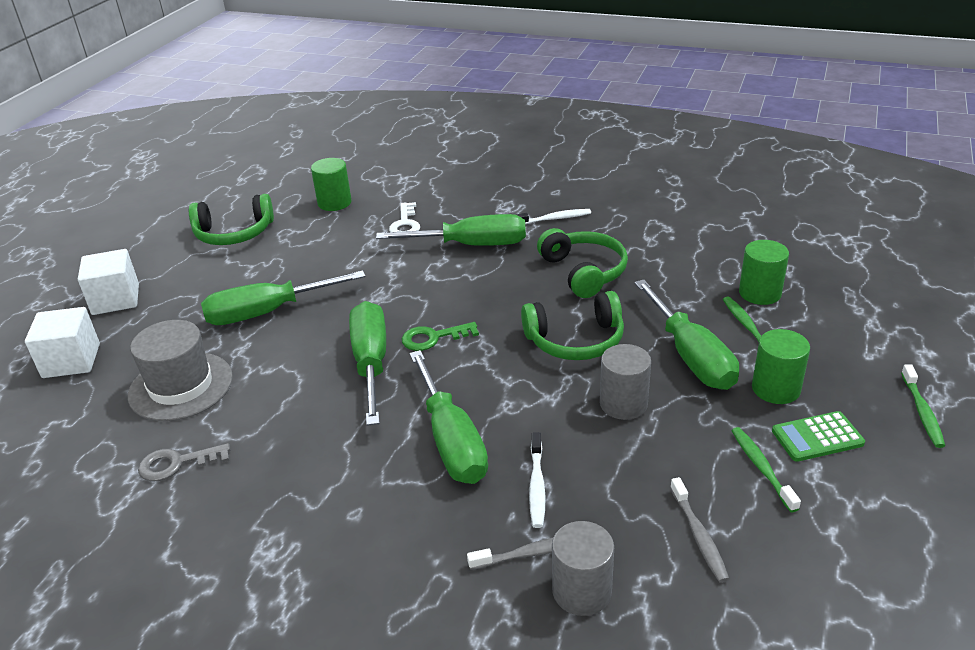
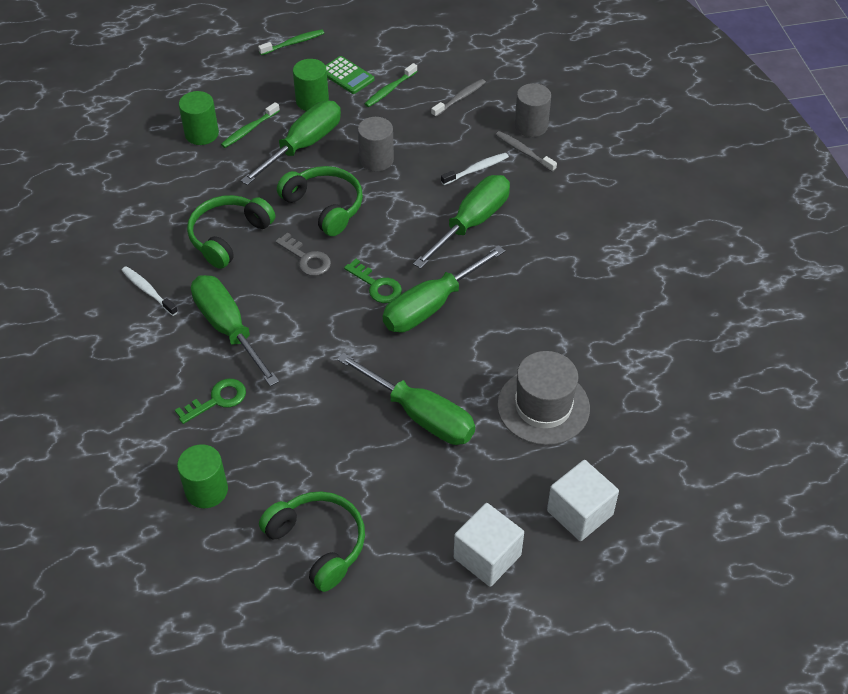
camera: 125 degrees left, 15 degrees up
grey key [138,443,230,481] -> grey key moved to [275,232,331,276]
white key [389,202,420,232] -> green key [175,379,246,424]

